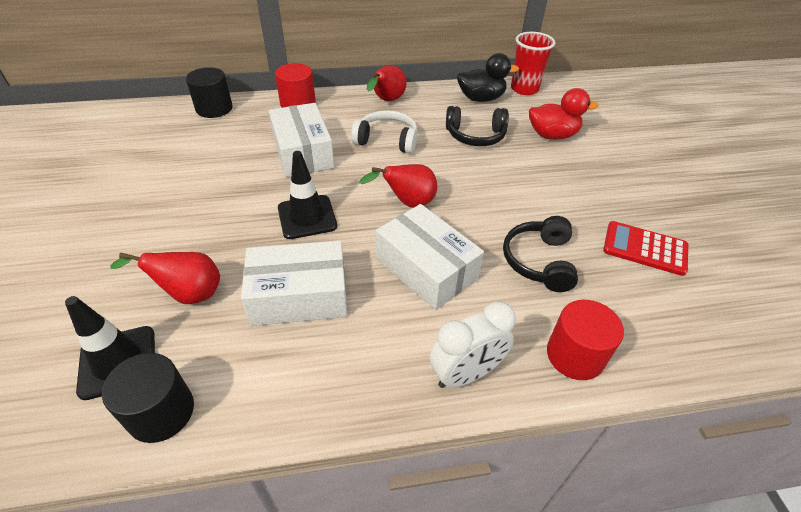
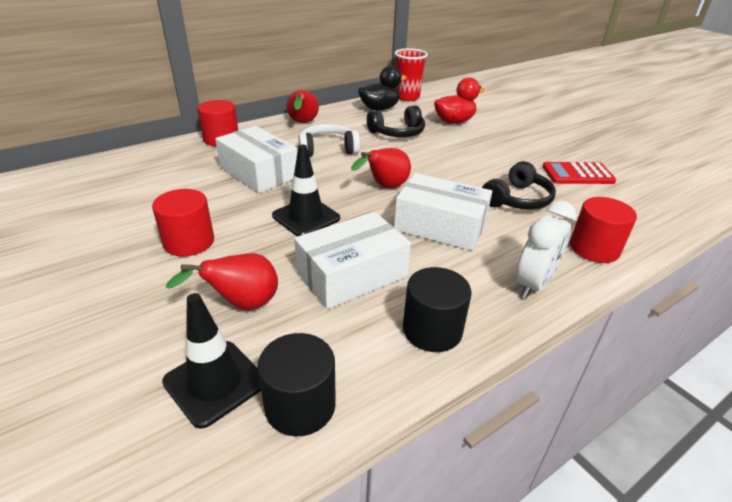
camera: 25 degrees left, 10 degrees down
black cylinder [186,67,233,118] -> black cylinder moved to [403,267,471,352]
black headphones [503,216,578,292] -> black headphones turned 120 degrees counterclockwise [482,161,556,210]
none -> red cylinder [152,189,214,256]

